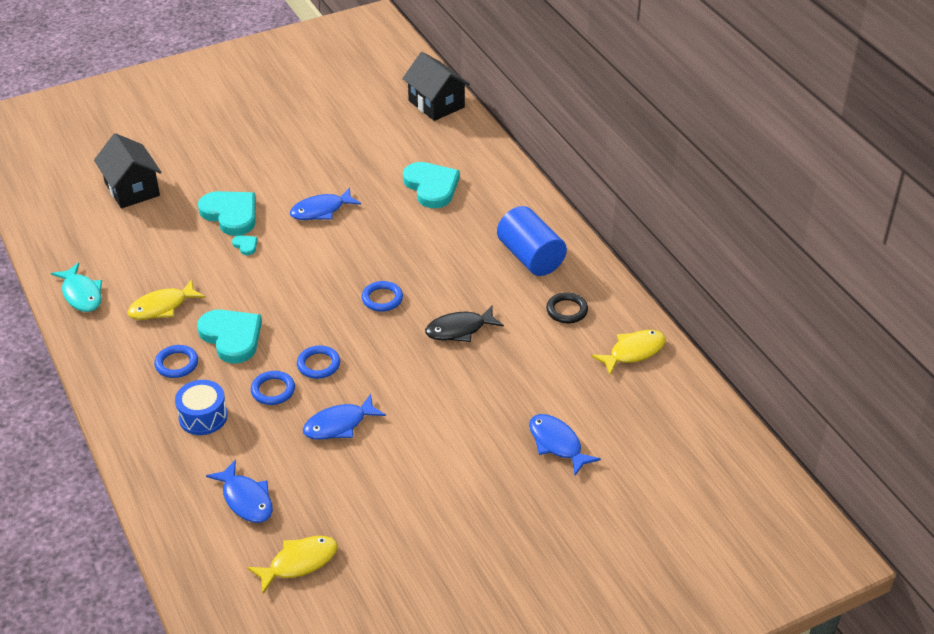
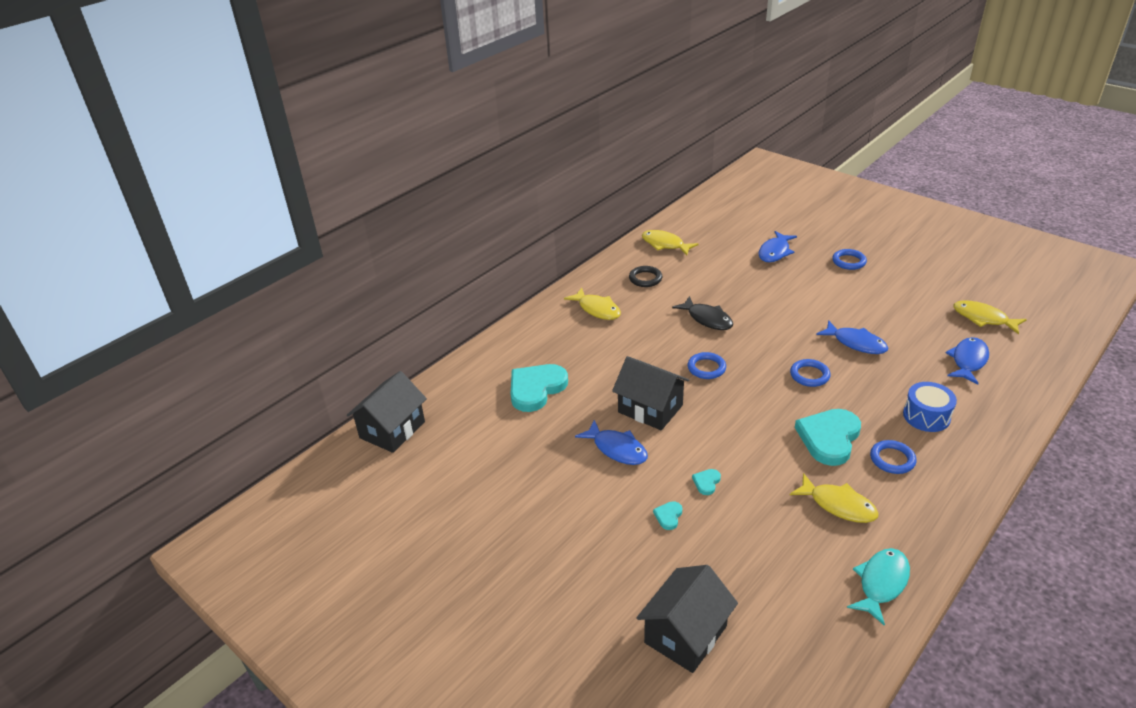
camera: 110 degrees left, 5 degrees down
turquoise heart [198,191,256,236] -> turquoise heart [653,501,682,530], size x0.42
blue ring [251,371,295,405] -> blue ring moved to [832,249,867,270]
blue cylinder [497,206,567,276] -> yellow fish [564,288,621,320]
none -> black house [612,356,689,430]

